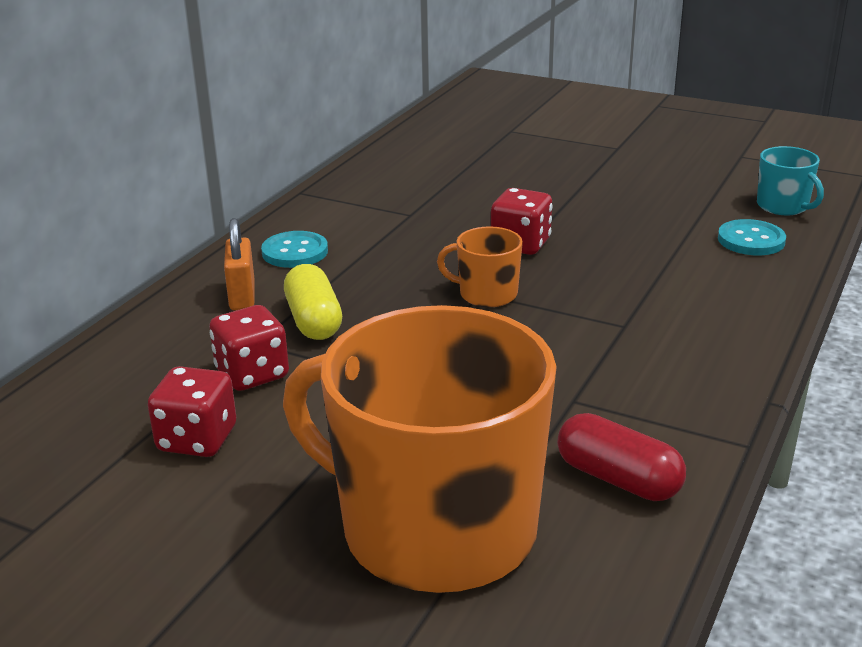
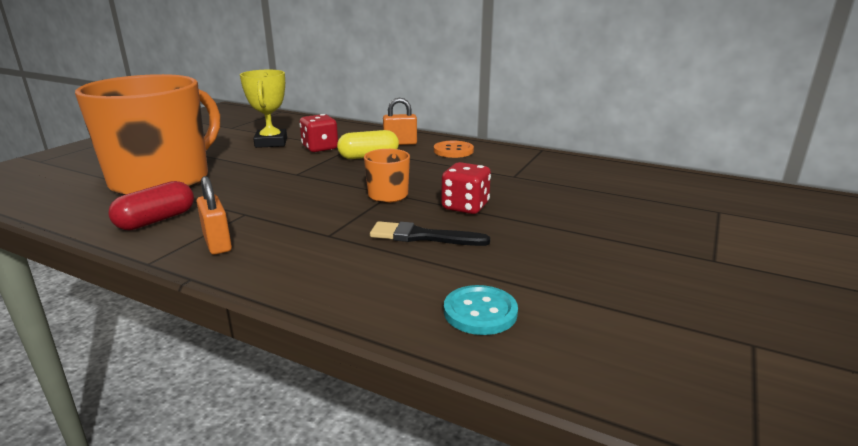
camera: 90 degrees right, 5 degrees down
red dice [148,366,236,457] -> yellow trophy [240,70,287,148]
turquoise button [261,231,328,268] -> orange button [434,141,474,158]
turquoise mug [757,146,824,215] -> none
none -> orange padlock [197,176,232,255]
none -> black brush [370,221,490,246]

